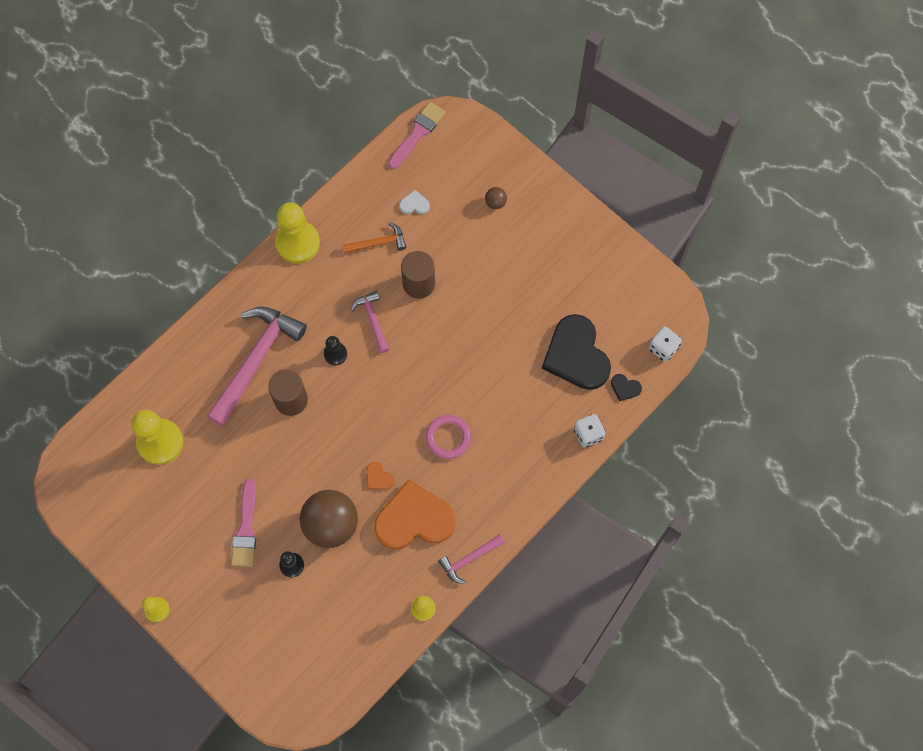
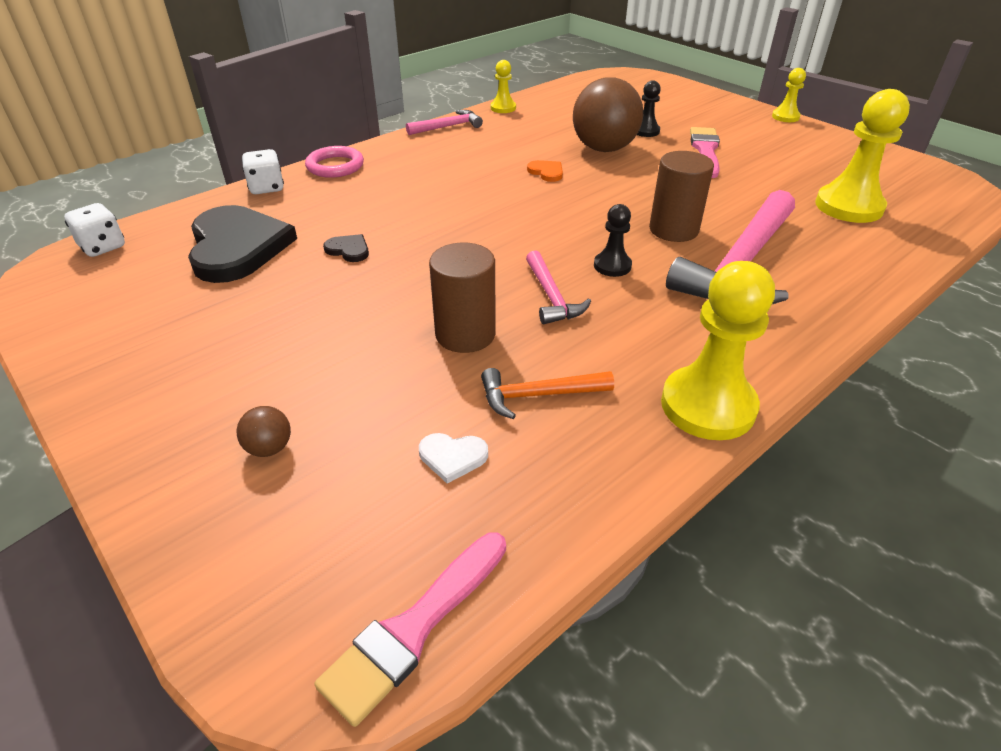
camera: 175 degrees left, 30 degrees down
orange heart [374,479,456,549] -> none
pink ring [426,415,471,459] -> pink ring moved to [305,146,364,178]
black heart [611,374,642,401] -> black heart moved to [323,234,369,262]

